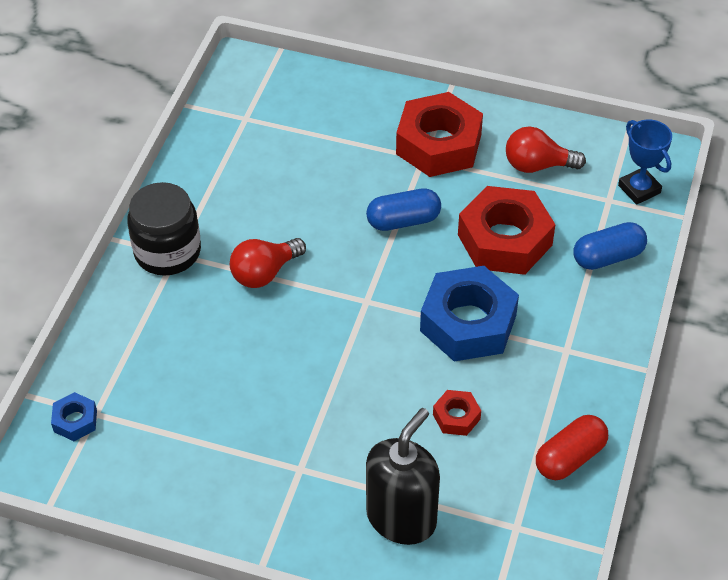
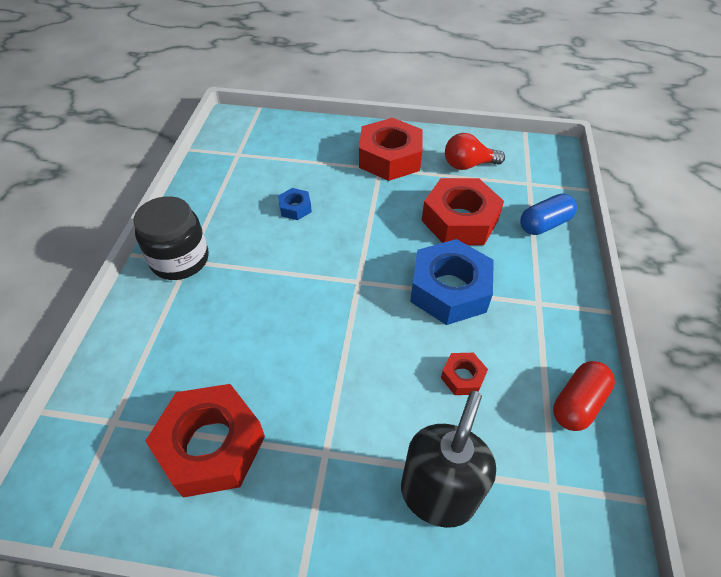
camera: 10 degrees left, 0 degrees up
blue nut [51,392,97,441] -> blue nut moved to [278,188,312,220]
red light bulb [230,238,306,288] -> none
blue capsule [366,188,441,231] -> none
blue trophy [618,119,672,205] -> none
none -> red nut [145,384,265,498]

